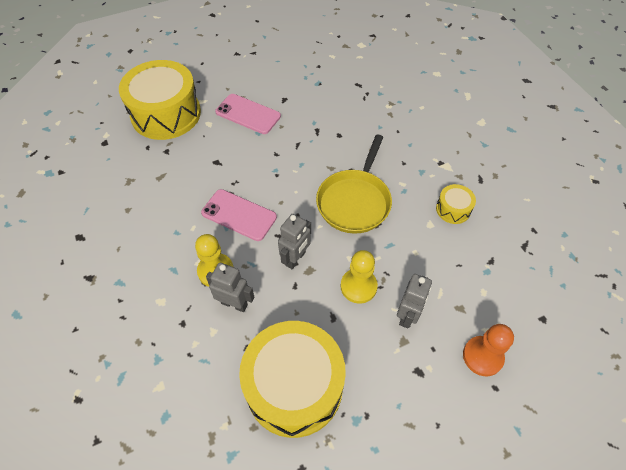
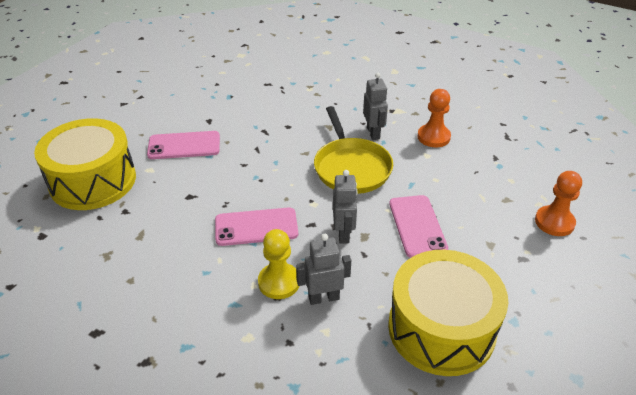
camera: 35 degrees left, 15 degrees down
yellow pawn [341,250,378,304] -> pink phone [389,195,448,258]
grey robot [397,274,432,328] -> grey robot moved to [363,73,388,140]
yellow drum [436,184,476,224] -> orange pawn [417,89,451,147]

